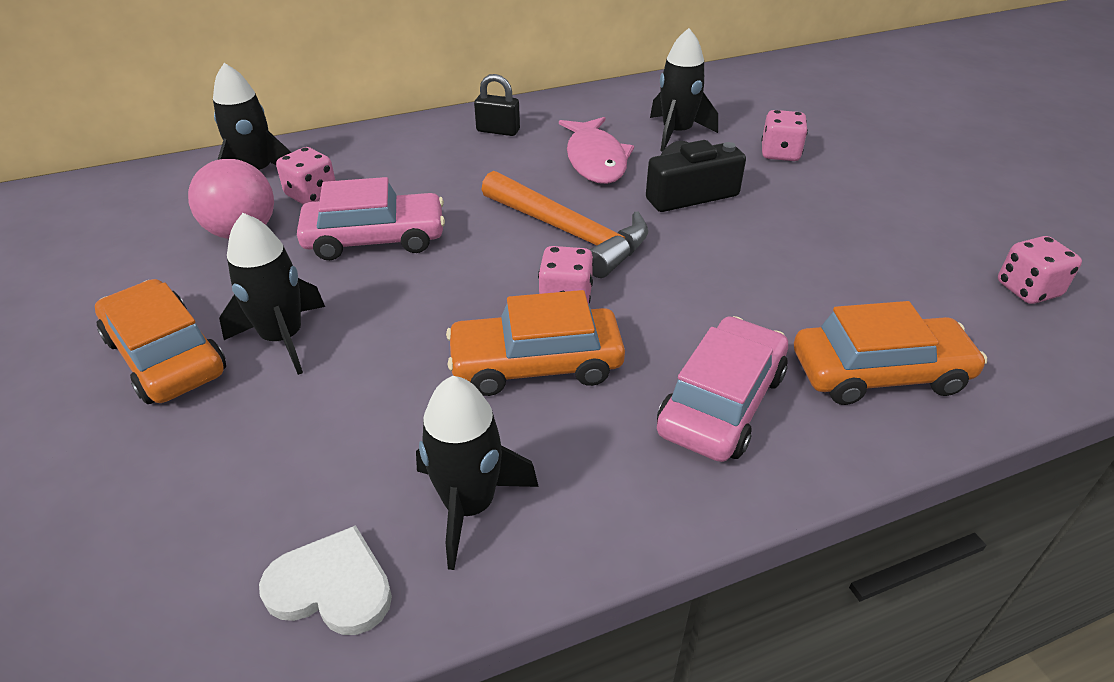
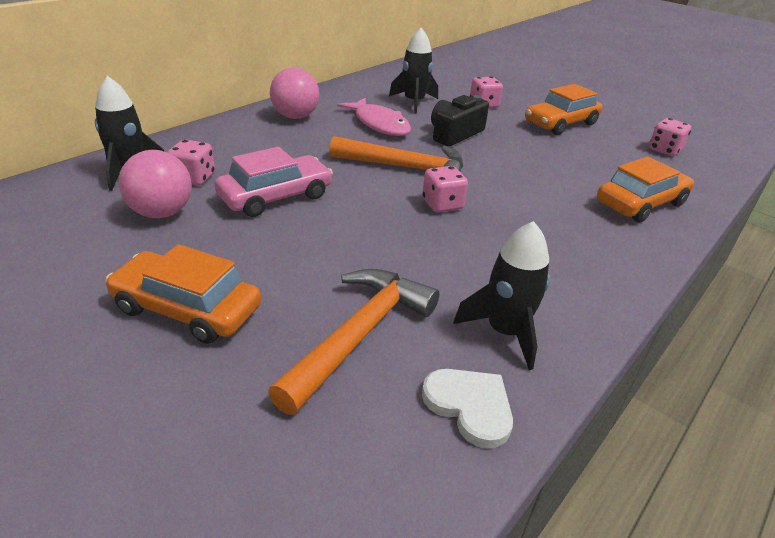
camera: 30 degrees left, 5 degrees down
black rocket [219,213,325,375] -> none
white heart [259,525,392,635] -> white heart turned 60 degrees clockwise [422,369,513,449]
orange car [446,290,625,396] -> orange car moved to [525,84,603,135]
black padlock [474,74,520,136] -> pink ball [270,68,319,119]
pink car [657,316,788,462] -> none
none -> orange hammer [268,269,439,415]

